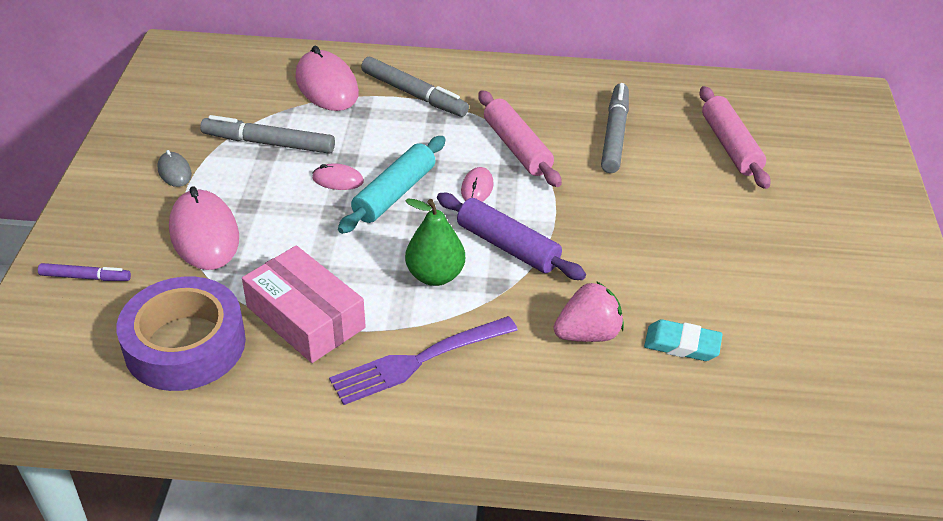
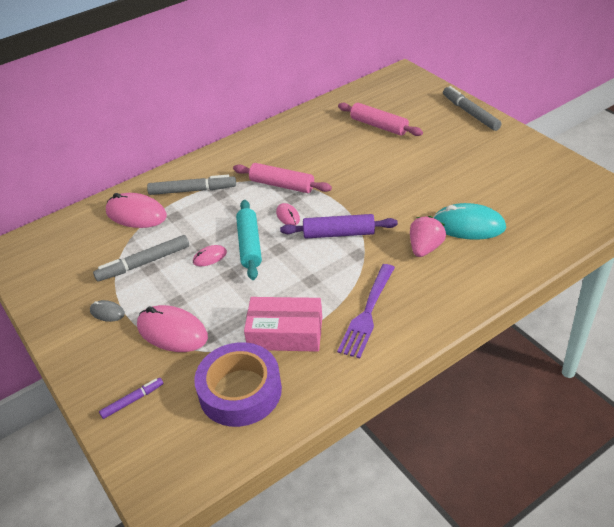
camera: 35 degrees left, 0 degrees up
green pear [405,199,465,286] -> none
grey marker [601,83,629,173] -> grey marker moved to [443,86,502,131]
turquoise eraser [644,319,723,361] -> turquoise mouse [433,203,506,240]

